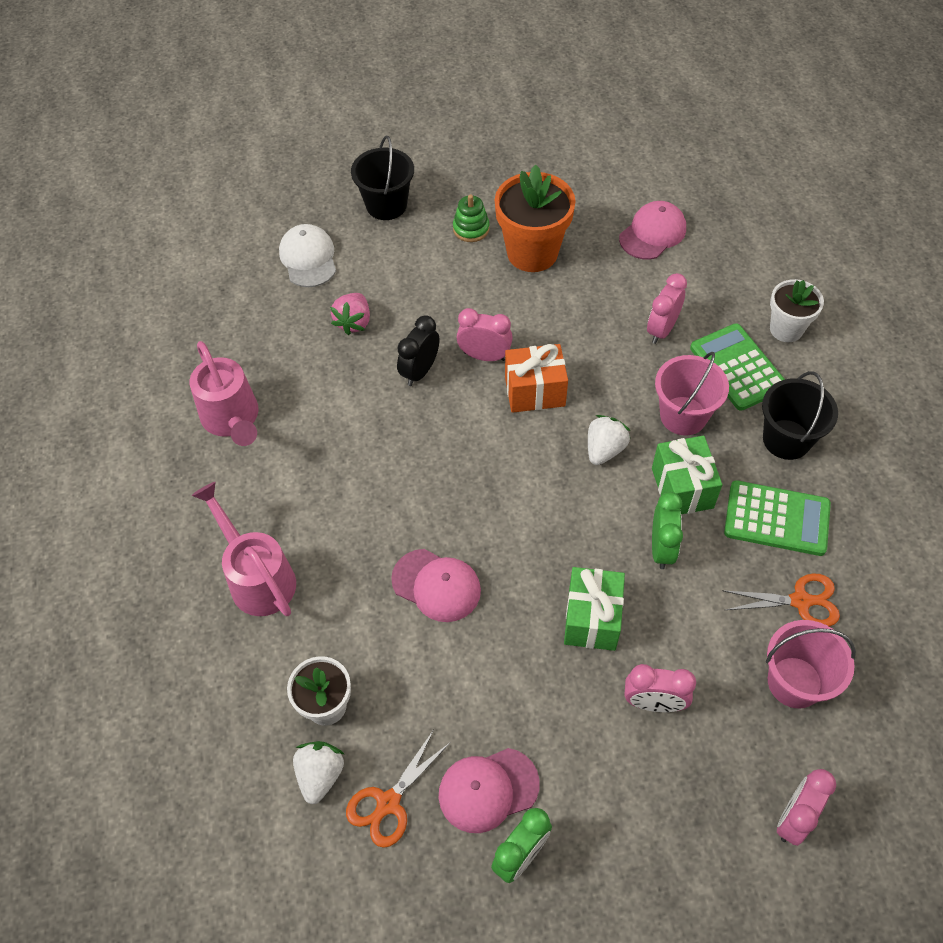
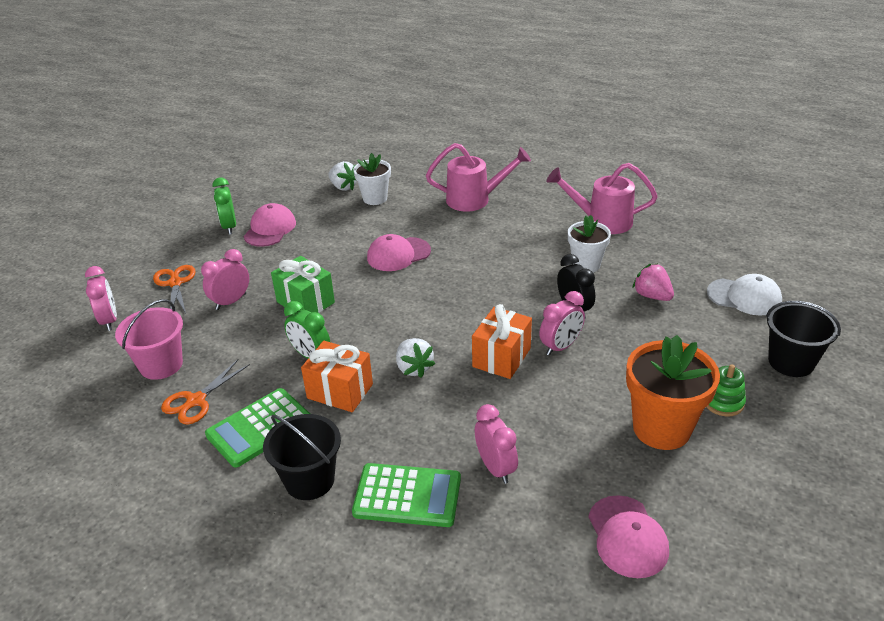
camera: 125 degrees right, 20 degrees down
orange scissors [346,731,451,848] -> orange scissors moved to [153,265,196,313]
green gift [652,436,722,514] -> orange gift [301,341,373,412]
pink bucket [655,352,729,436] -> none
white flower pot [770,279,824,342] -> white flower pot moved to [568,215,611,273]

